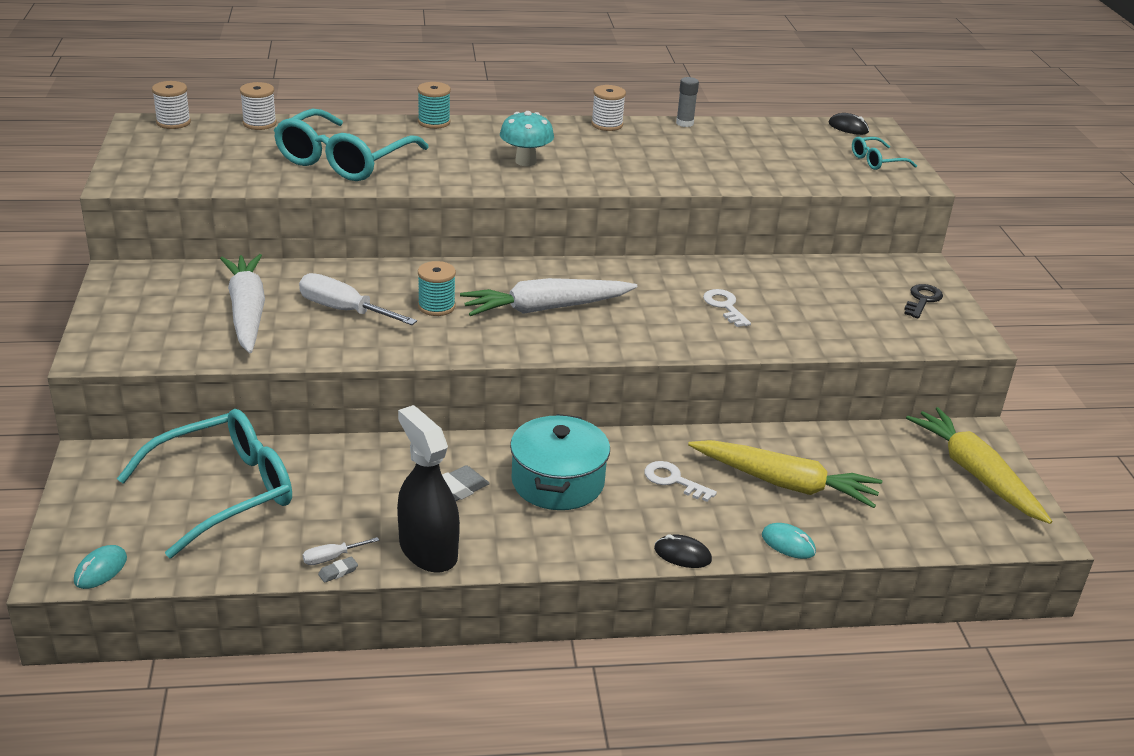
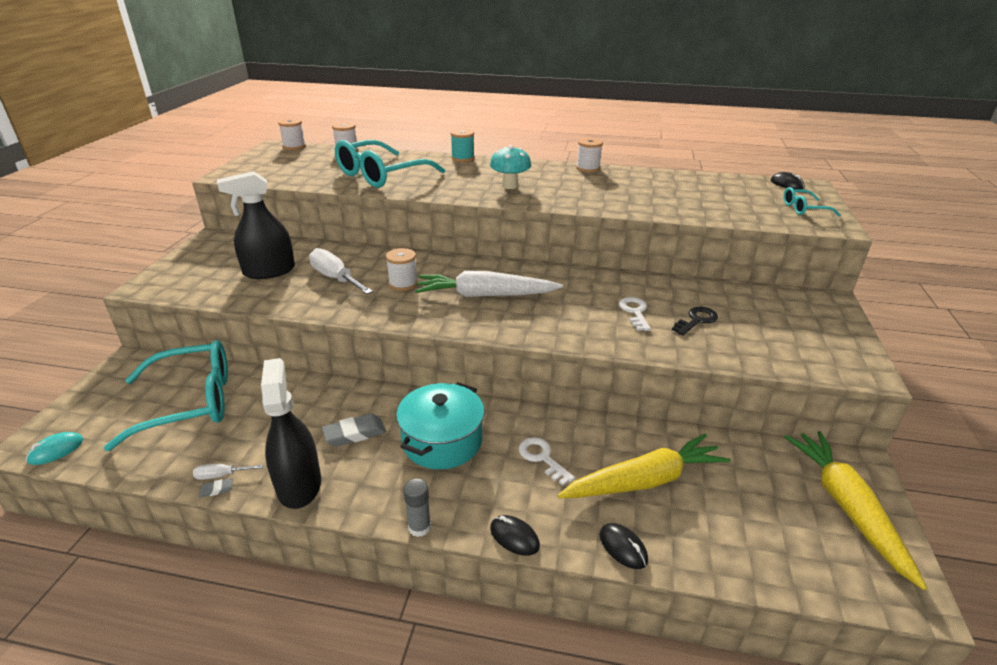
camera: 20 degrees right, 0 degrees up
white carrot [220,254,265,353] -> black spray bottle [217,171,295,279]
turquoise spool [418,261,456,316] -> white spool [386,248,418,291]
grey glue stick [676,77,699,127] -> grey glue stick moved to [403,479,431,537]
yellow carrot [688,440,882,508] -> yellow carrot turned 60 degrees counterclockwise [558,434,730,498]
turquoise mouse [762,523,816,559] -> black mouse [600,523,648,569]
black key [904,284,943,318] -> black key moved to [672,307,718,335]

